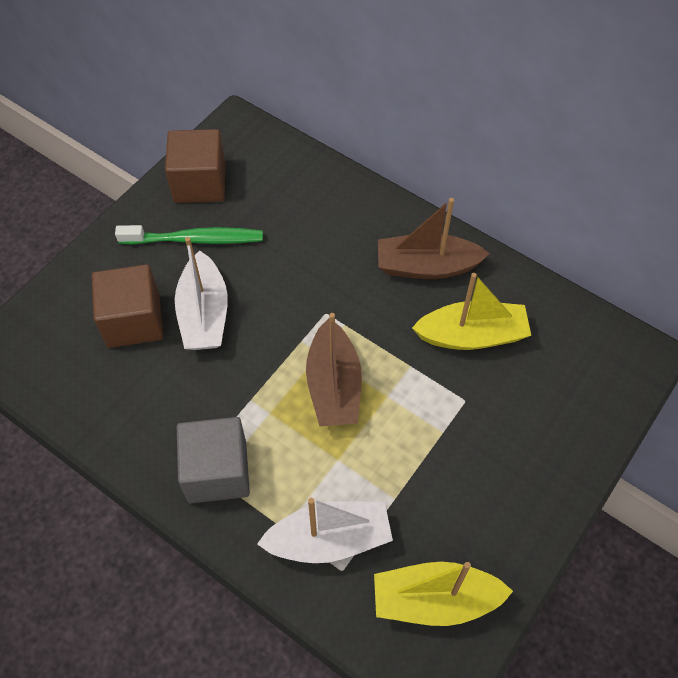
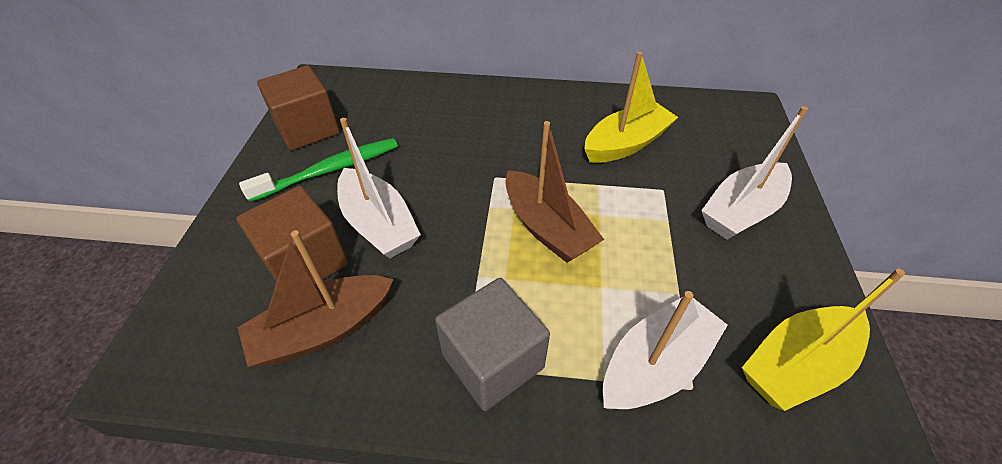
camera: 30 degrees left, 10 degrees down
brown boat [378,198,490,279] -> brown boat moved to [237,230,394,367]
none -> white boat [701,106,808,239]

